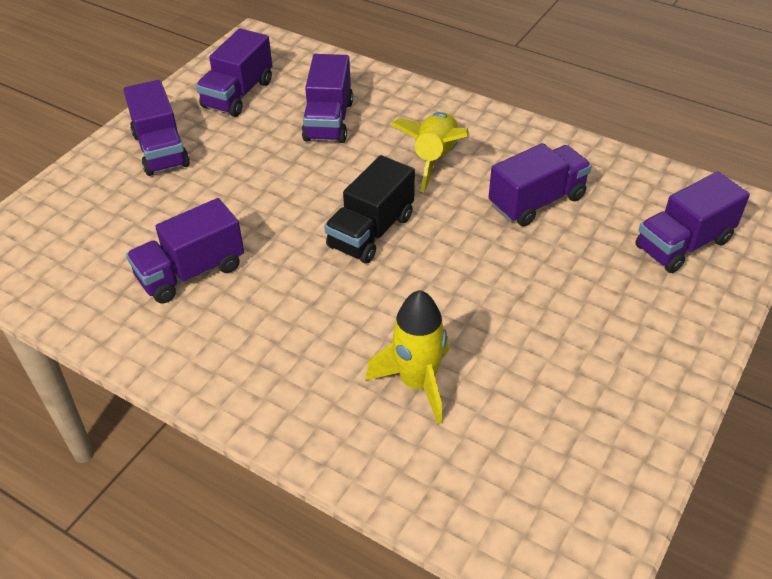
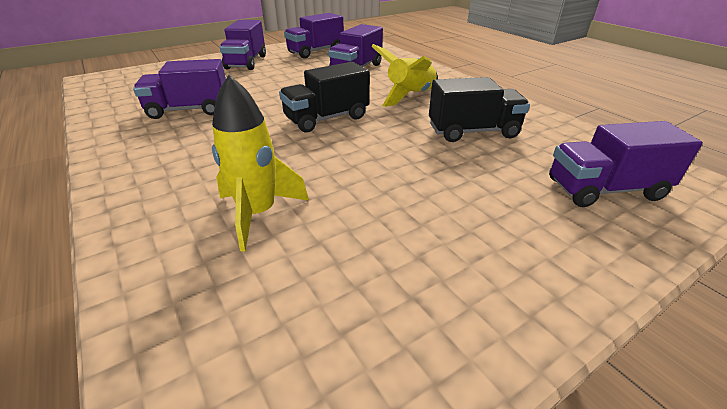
camera: 25 degrees right, 10 degrees down
purple truck [489,143,592,226] -> black truck [429,77,530,142]

